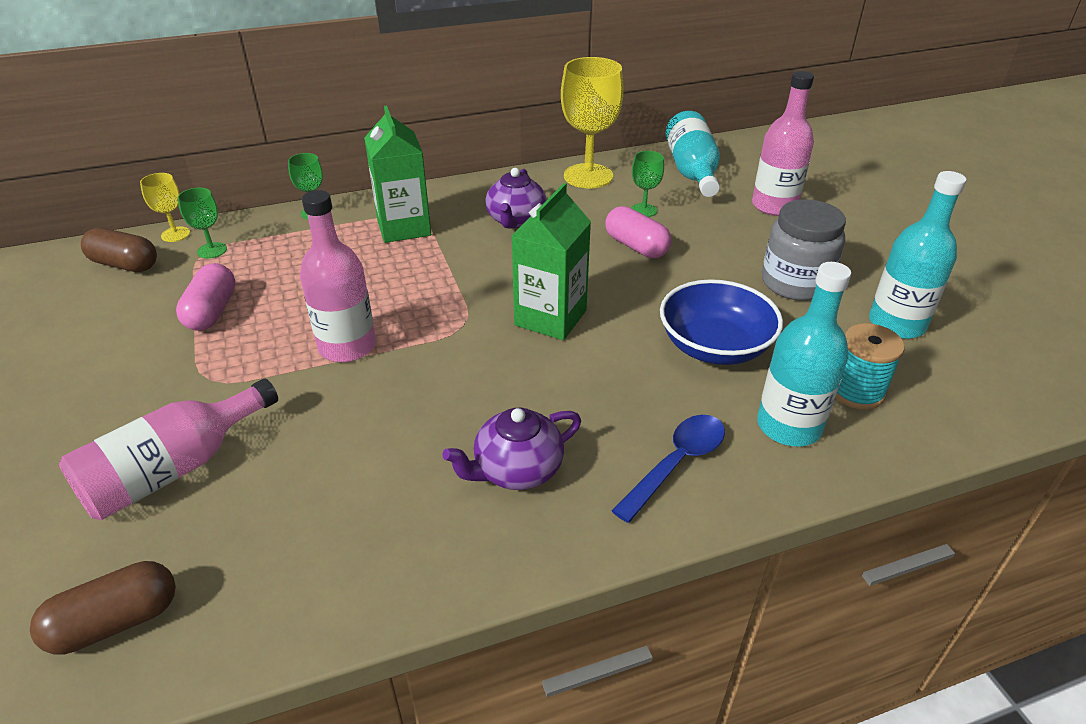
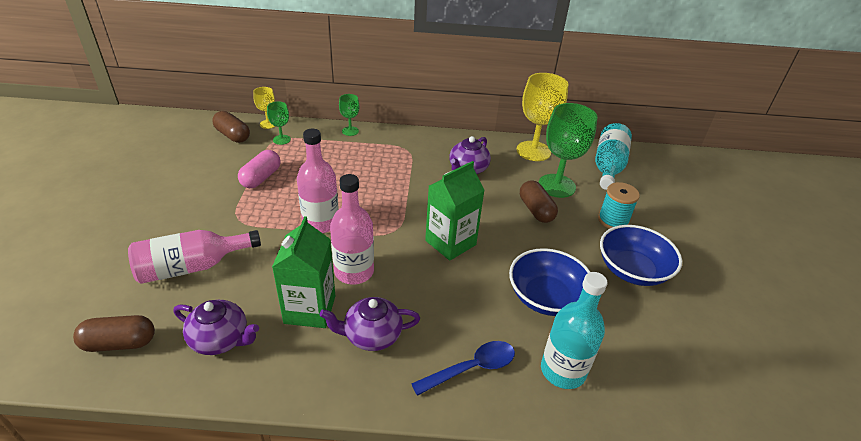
camera: 20 degrees right, 0 degrees up
green carton [364,105,431,243] -> green carton moved to [272,216,335,328]
pink capsule [605,206,672,258] -> brown capsule [520,180,558,223]
green goblet [631,151,664,217] -> green goblet [538,103,598,198], size x2.02
pink bottle [752,71,814,216] -> pink bottle moved to [330,174,374,284]
grey jar [762,199,846,301] -> blue bowl [600,225,682,286]
turquoise spool [835,323,905,410] -> turquoise spool moved to [598,182,640,229]
turquoise bottle [869,171,966,339] -> none
none -> purple teapot [174,300,259,355]

